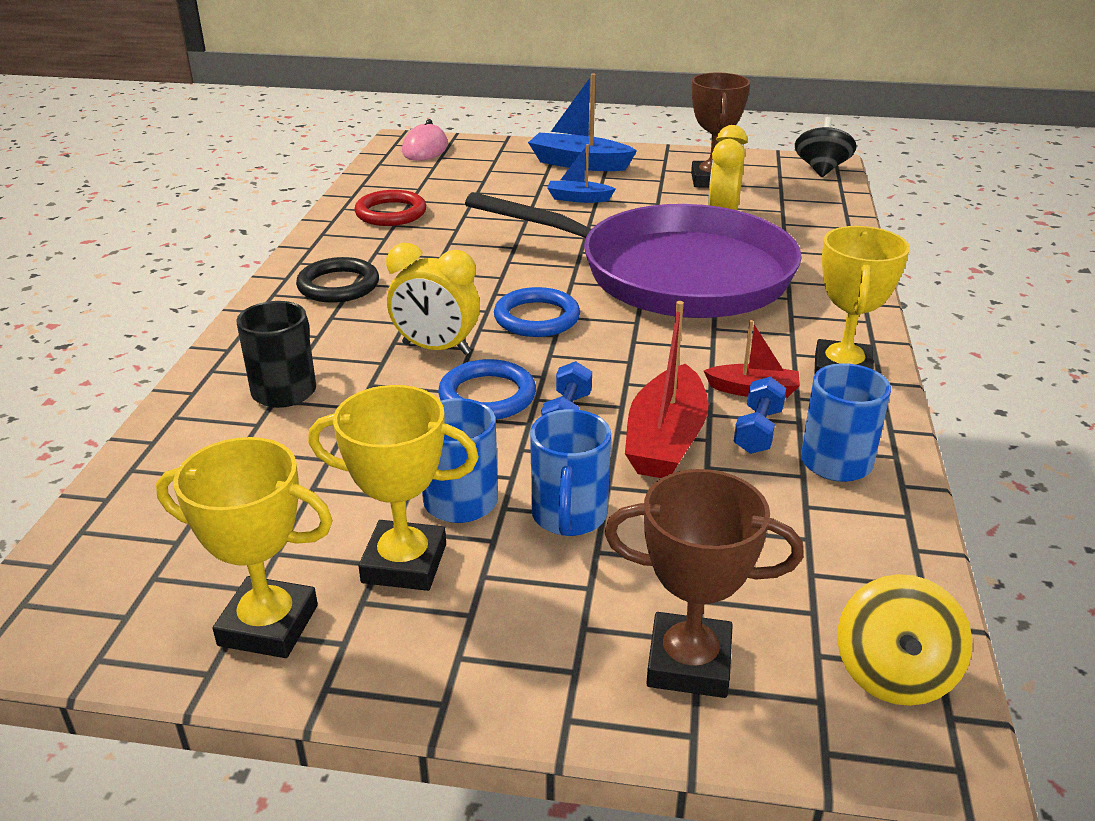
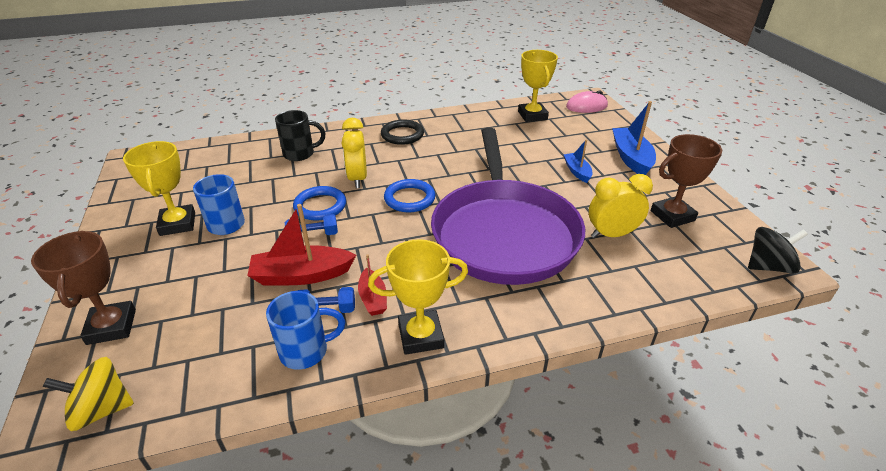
camera: 65 degrees right, 5 degrees up
yellow trophy [156,437,333,658] -> yellow trophy moved to [518,50,558,122]
red ring [354,190,426,226] -> none
blue mug [530,409,611,536] -> none

